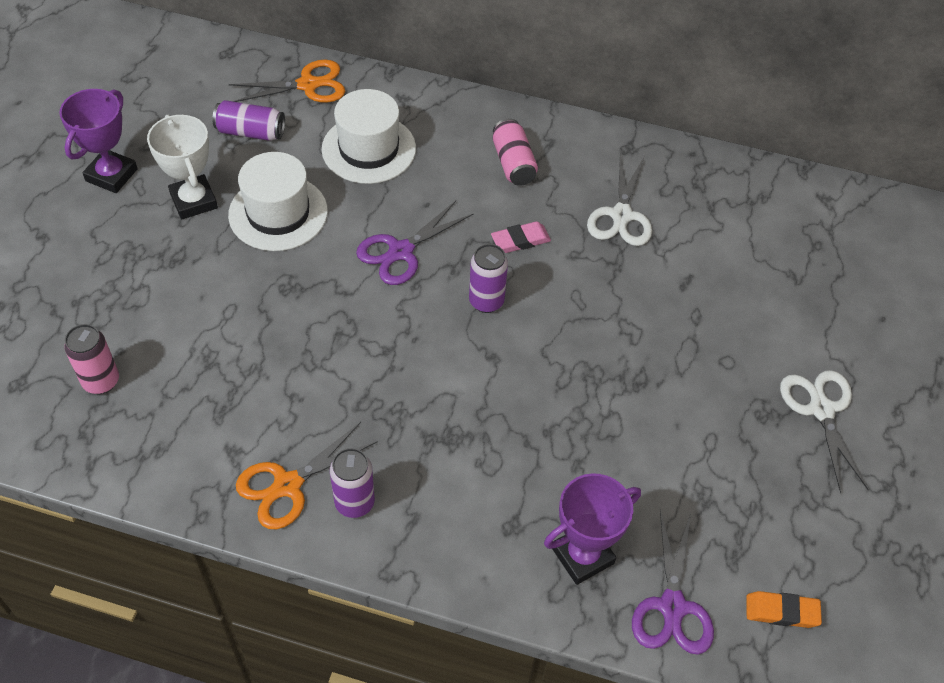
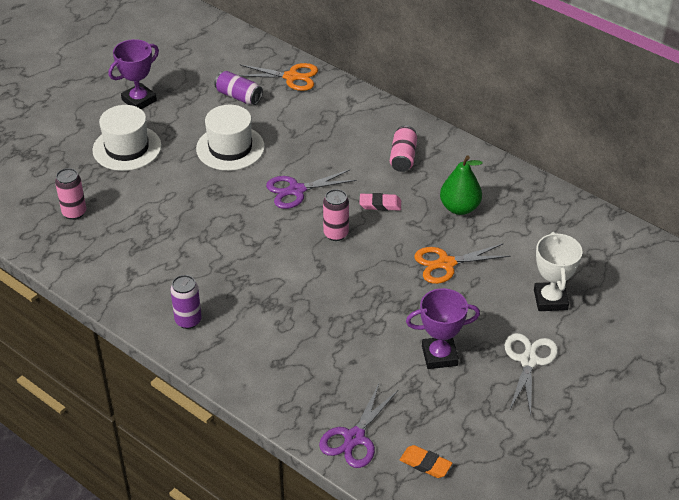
camera: 25 degrees right, 10 degrees down
white trophy [147,115,218,219] -> white trophy moved to [534,232,583,311]
orange scissors [236,422,378,529] -> orange scissors moved to [414,244,511,284]
white hat [322,89,416,184] -> white hat moved to [92,105,162,171]
purple can [469,244,508,313] -> pink can [323,189,349,241]
purple trophy [544,473,641,585] -> purple trophy moved to [406,288,480,369]
white scissors [587,154,652,246] -> green pear [440,155,483,215]

